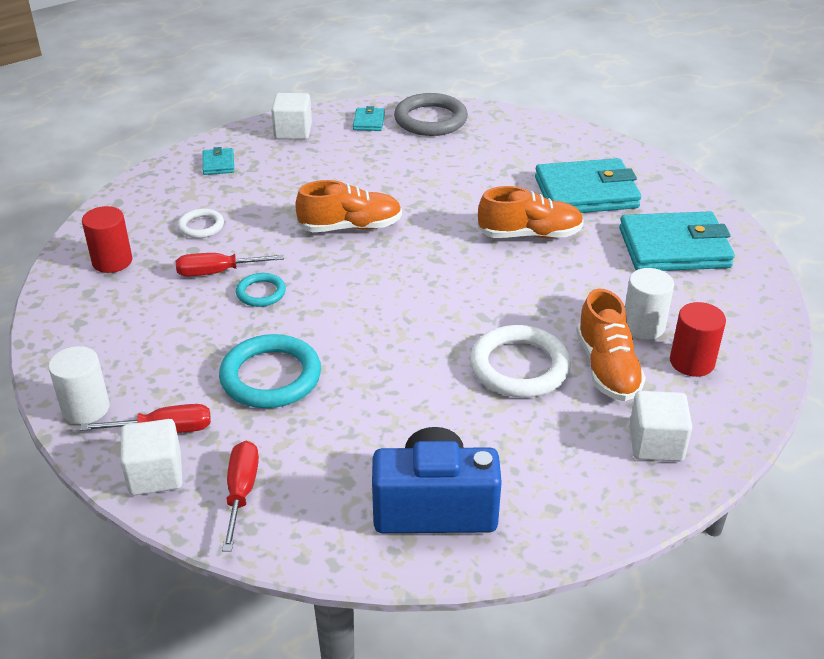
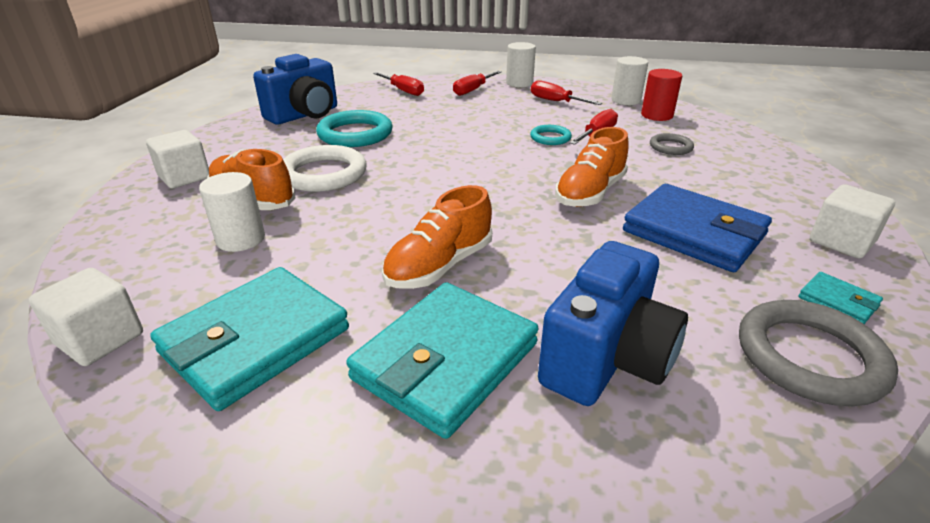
camera: 135 degrees right, 5 degrees down
white cube [120,419,182,495] -> white cube moved to [29,268,143,366]
white ring [178,209,224,238] -> grey ring [650,133,694,155]
turquoise wallet [202,147,234,175] -> none
turquoise ring [219,334,321,408] -> turquoise ring moved to [316,110,392,147]
red cylinder [670,302,726,377] -> none
none -> red screwdriver [531,80,602,105]
none -> blue camera [538,241,688,406]
none -> white cylinder [611,56,648,105]
none -> blue wallet [623,184,772,272]

